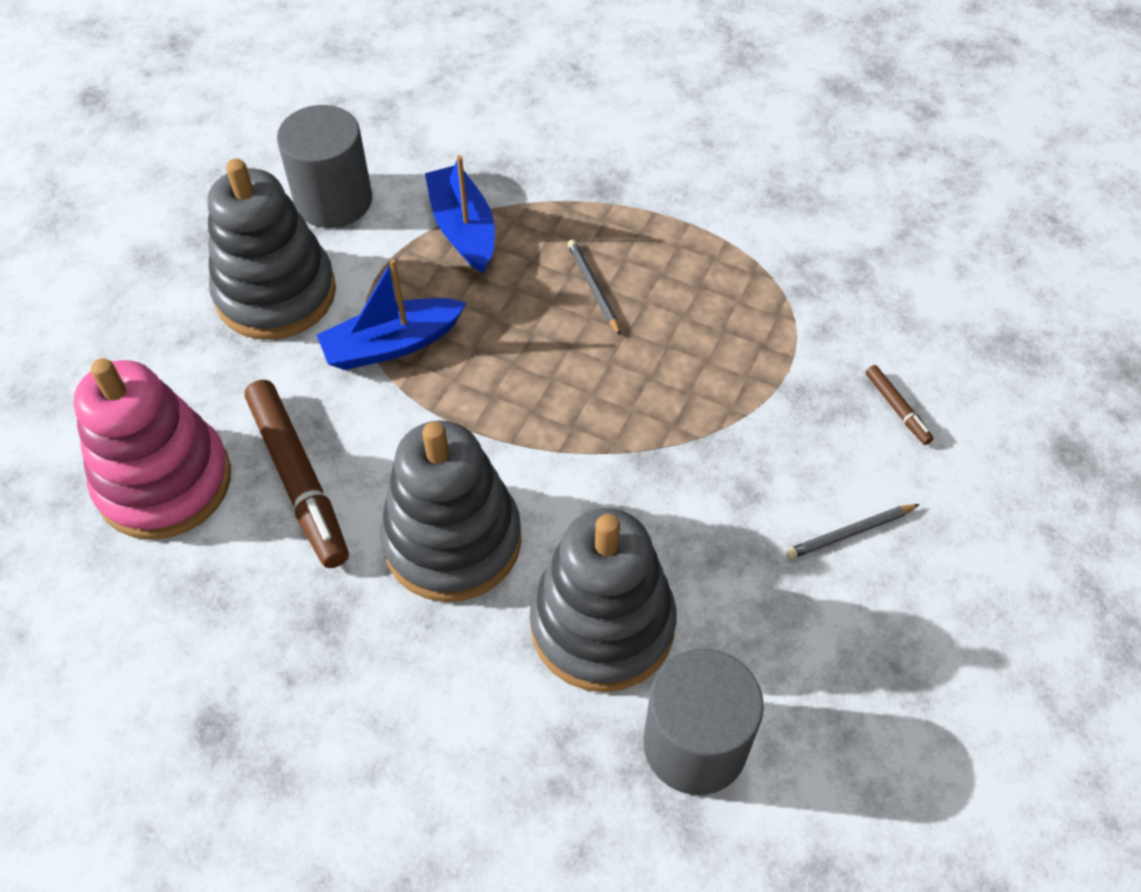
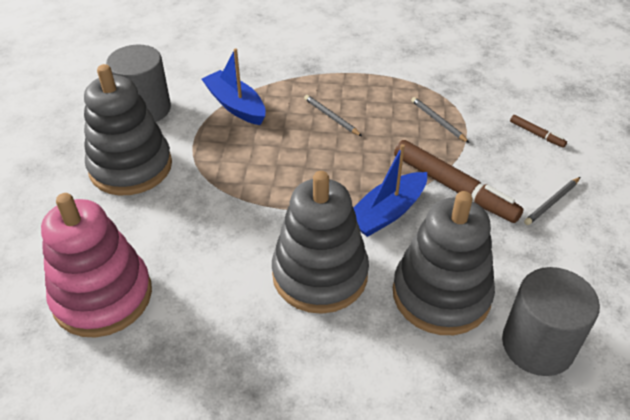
camera: 20 degrees left, 10 degrees down
brown marker [245,380,349,568] -> brown marker moved to [394,140,524,223]
blue boat [317,259,466,370] -> blue boat moved to [353,144,427,237]
none -> grey pencil [411,97,469,143]

